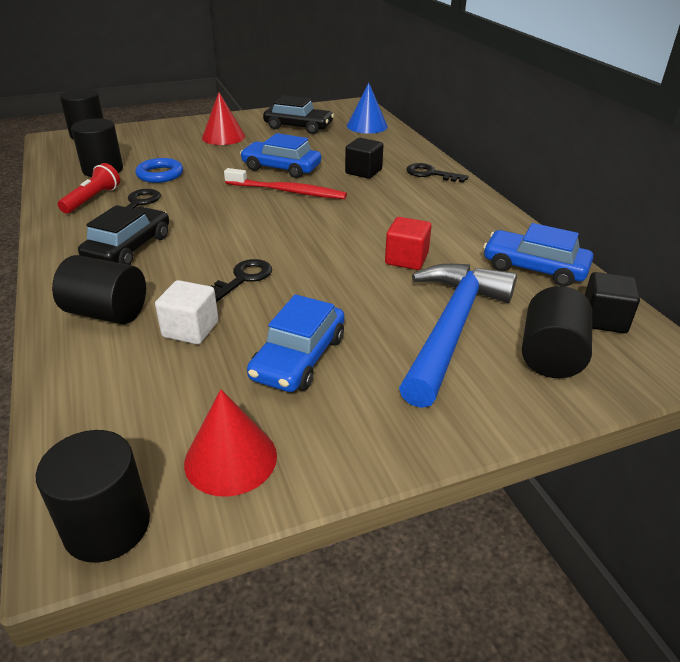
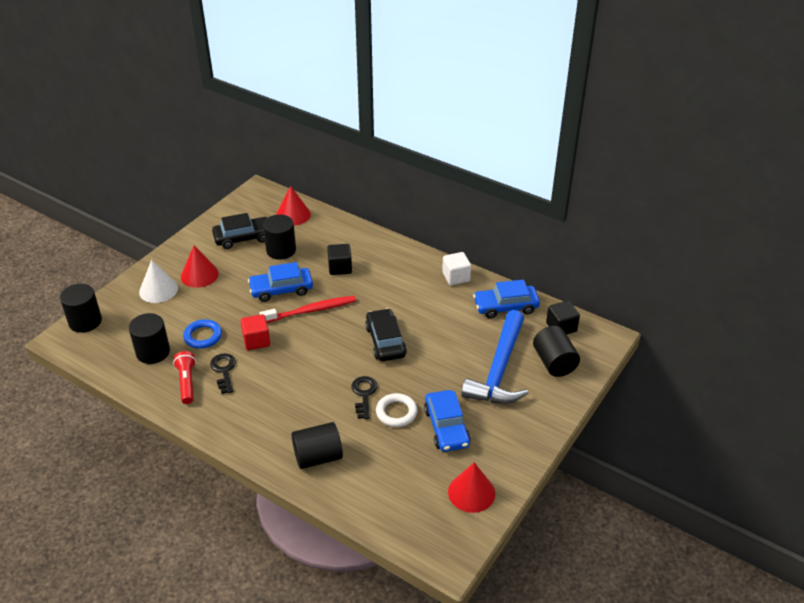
camera: 35 degrees left, 5 degrees up
black cylinder [36,430,150,563] -> black cylinder moved to [263,214,296,260]
black car [78,205,169,265] -> black car moved to [365,308,407,361]
white cube [155,280,219,344] -> white cube moved to [442,252,471,285]
blue cone [347,83,388,134] -> red cone [276,186,311,226]
red cube [385,217,432,270] -> red cube moved to [241,314,270,350]
blue hammer [399,263,517,408] -> blue hammer turned 150 degrees counterclockwise [461,310,529,404]
black key [406,163,469,183] -> none
none -> white cone [139,260,178,303]
none -> white ring [376,393,418,427]

